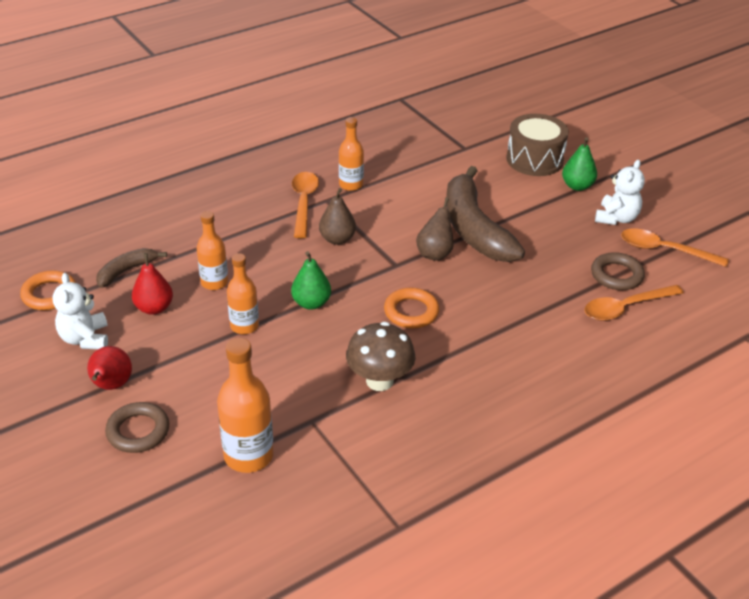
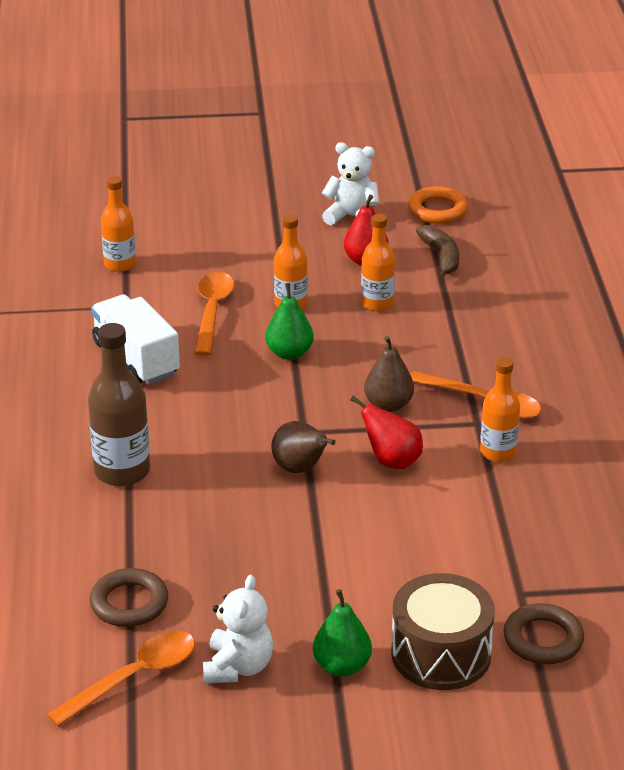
camera: 120 degrees right, 5 degrees down
red pear [87,346,132,390] -> red pear moved to [350,396,423,469]
brown ring [105,402,169,453] -> brown ring moved to [504,603,584,664]
orange bottle [217,338,274,473] -> orange bottle [101,176,136,272], size x0.66
brown mushroom [346,322,415,391] -> white truck [91,294,180,385]
orange ring [384,288,439,328] -> none
brown banana [446,166,525,262] -> none
orange spoon [585,285,684,321] -> orange spoon moved to [194,272,234,356]
white teddy bear [595,160,645,225] -> white teddy bear turned 135 degrees counterclockwise [203,575,273,683]
none -> brown bottle [88,323,150,486]

